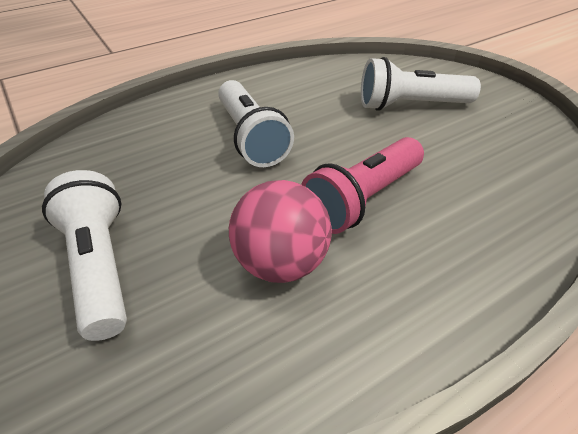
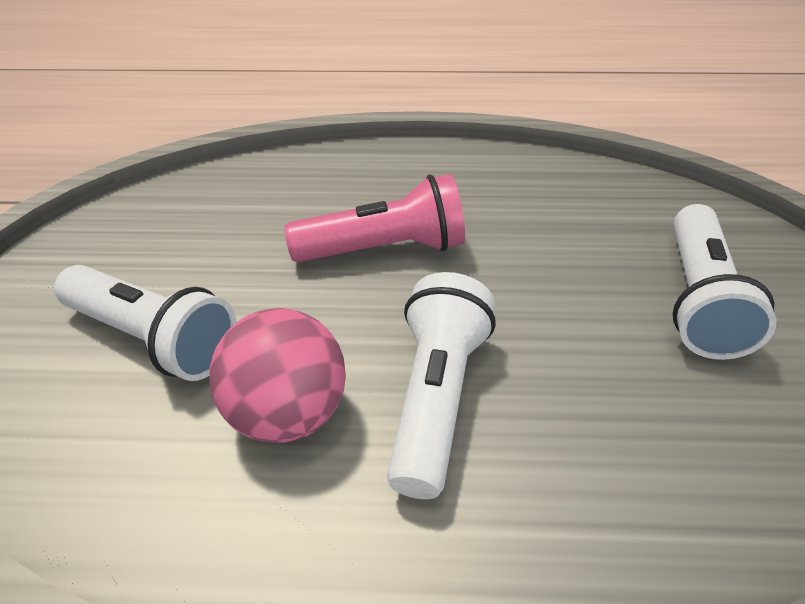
camera: 145 degrees left, 0 degrees up
pink ball [229,180,332,283] -> pink ball moved to [209,308,346,443]

